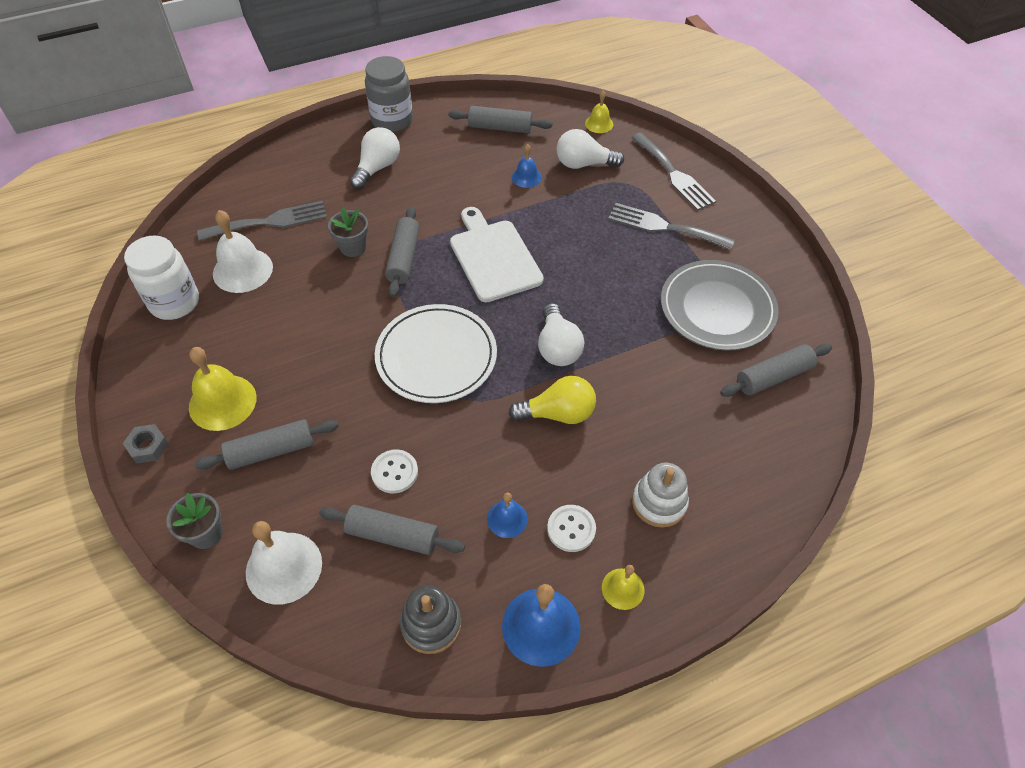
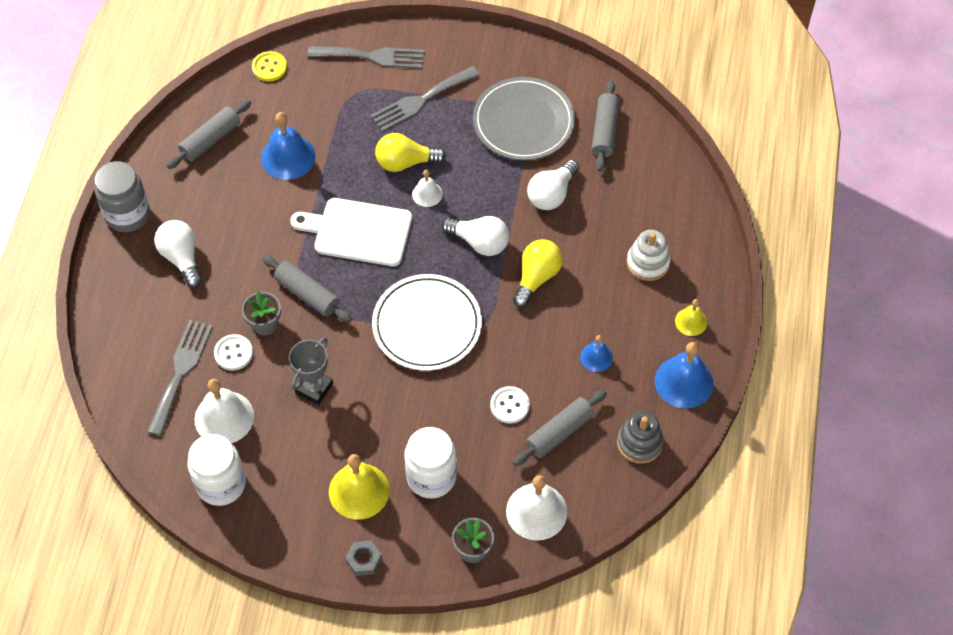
camera: 55 degrees left, 5 degrees up
grey rolling pin [194,419,339,470] -> white jar [404,427,457,499]
blue bell [512,144,542,188] -> blue bell [261,112,315,180], size x1.79
white button [547,505,596,552] -> white button moved to [214,334,253,371]
white light bulb [556,129,624,169] -> white light bulb moved to [527,160,579,210]
yellow bell [585,90,613,133] -> yellow button [252,51,287,81]
none -> grey trophy [289,337,333,405]
none -> yellow light bulb [375,133,446,172]
none -> white bell [412,170,443,207]

